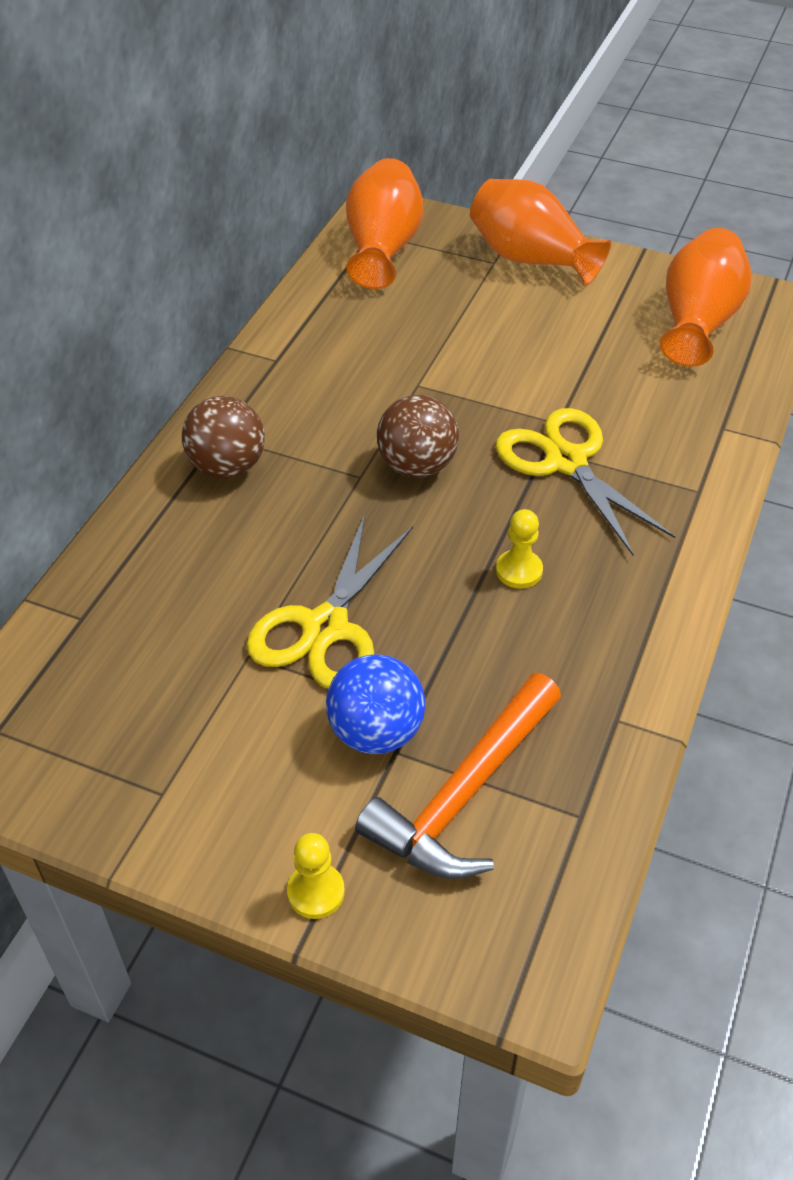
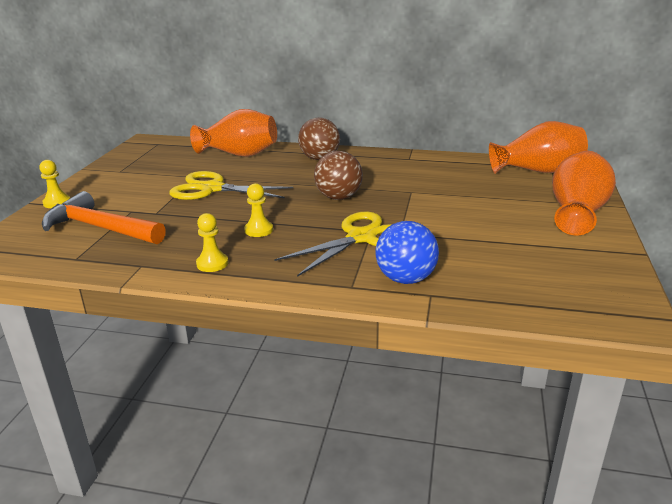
camera: 80 degrees right, 20 degrees down
blue ball [326,654,425,754] -> blue ball moved to [375,221,439,284]
orange vase [660,228,751,367] -> orange vase moved to [190,109,277,157]
none -> yellow pawn [196,213,228,272]

